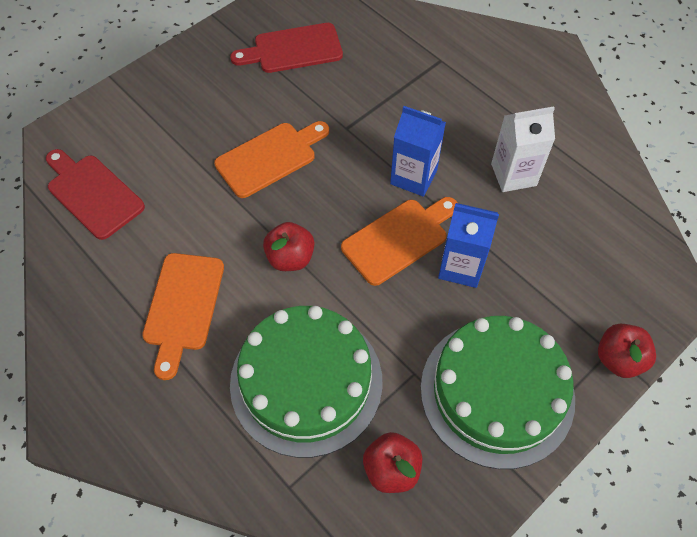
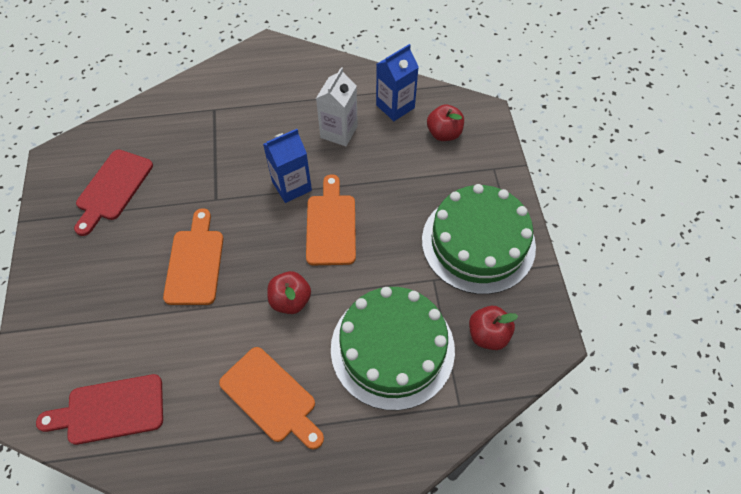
camera: 55 degrees left, 0 degrees up
blue carton [438,203,499,288] -> blue carton moved to [376,44,418,121]
red apple [598,324,656,378] -> red apple moved to [427,104,464,141]

